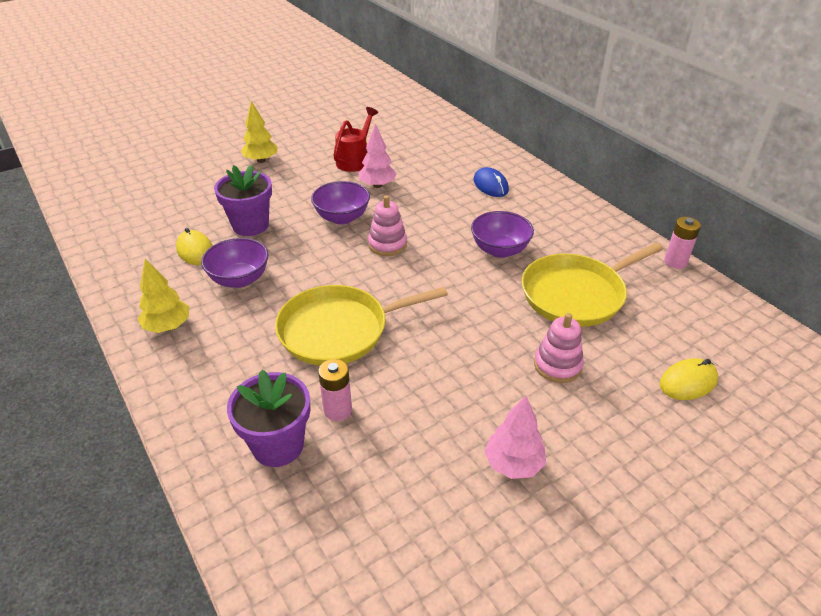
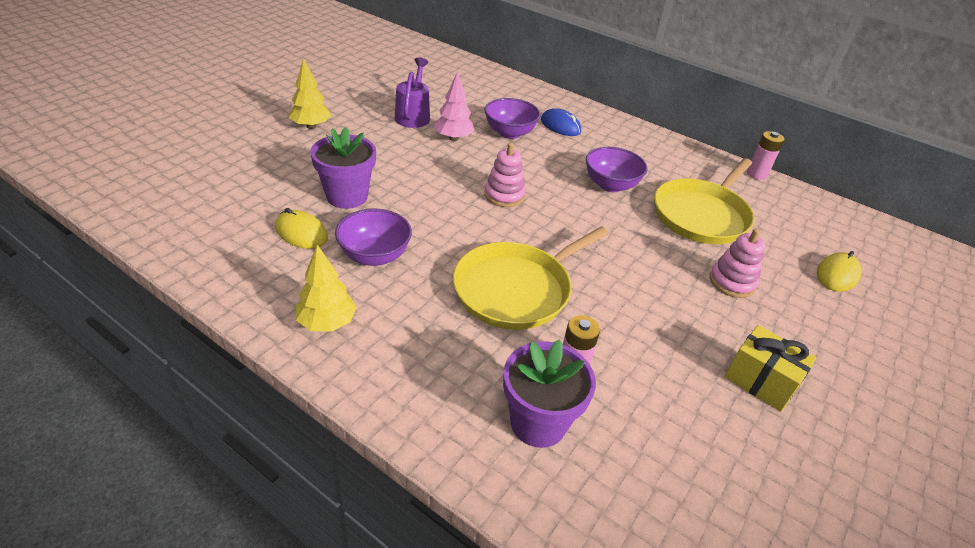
camera: 25 degrees left, 0 degrees up
purple bowl [311,181,370,225] -> purple bowl moved to [484,98,541,139]
red watering can [333,107,378,172] -> purple watering can [395,58,430,128]
pink tree [484,396,546,479] -> yellow gift [724,325,816,412]

